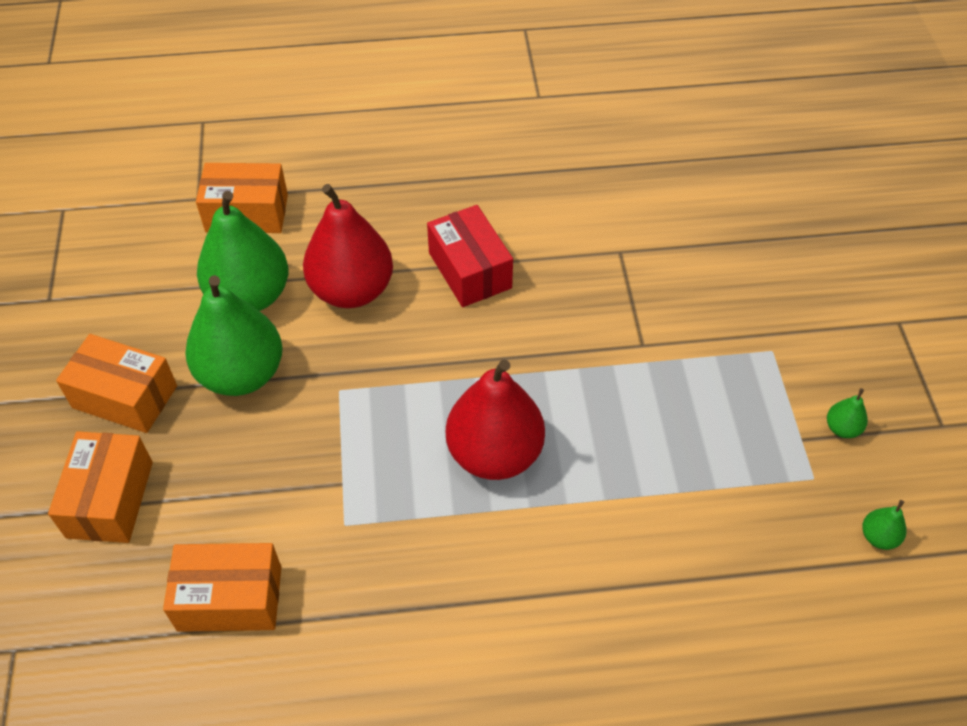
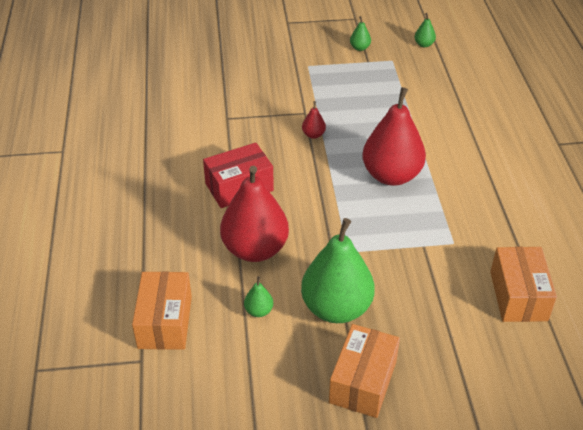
camera: 90 degrees left, 10 degrees down
orange box [48,431,153,543] -> none
green pear [197,191,289,311] -> green pear [244,276,273,317], size x0.41
none -> red pear [302,101,326,139]

